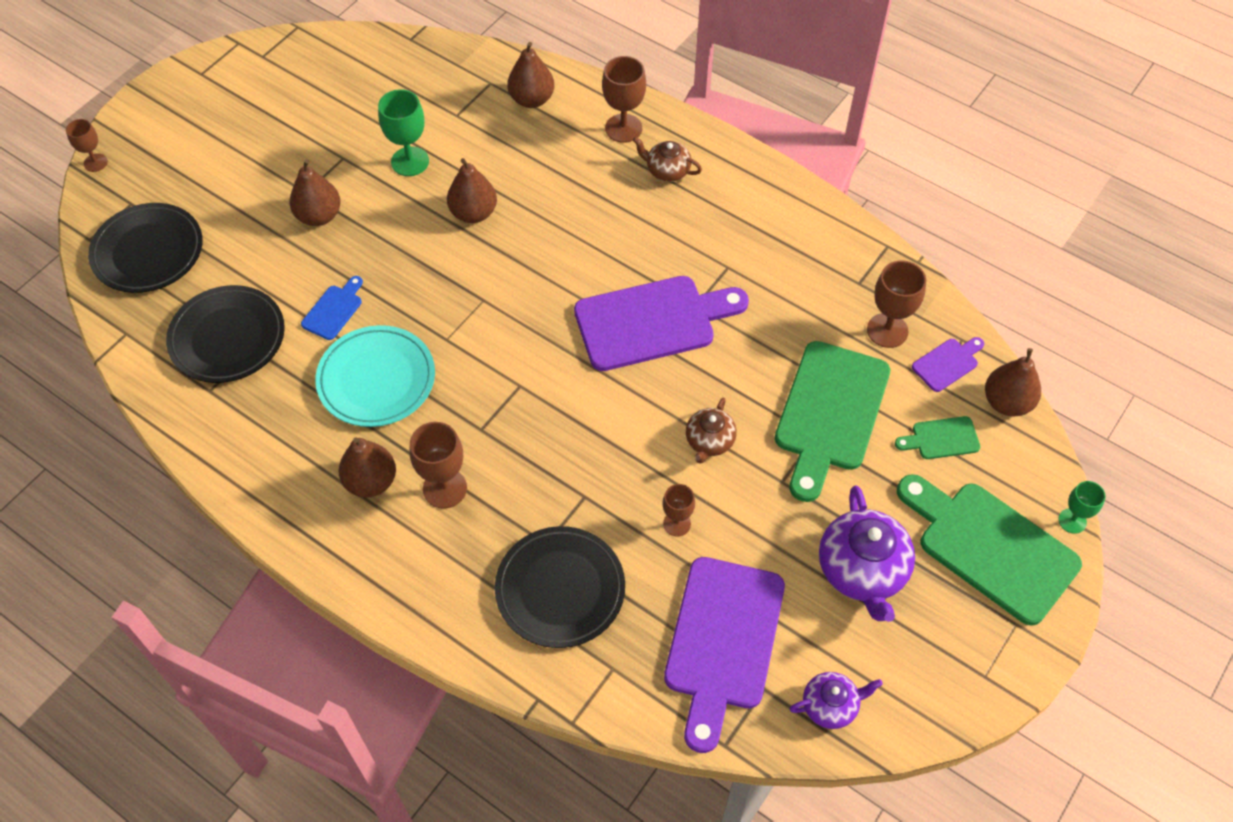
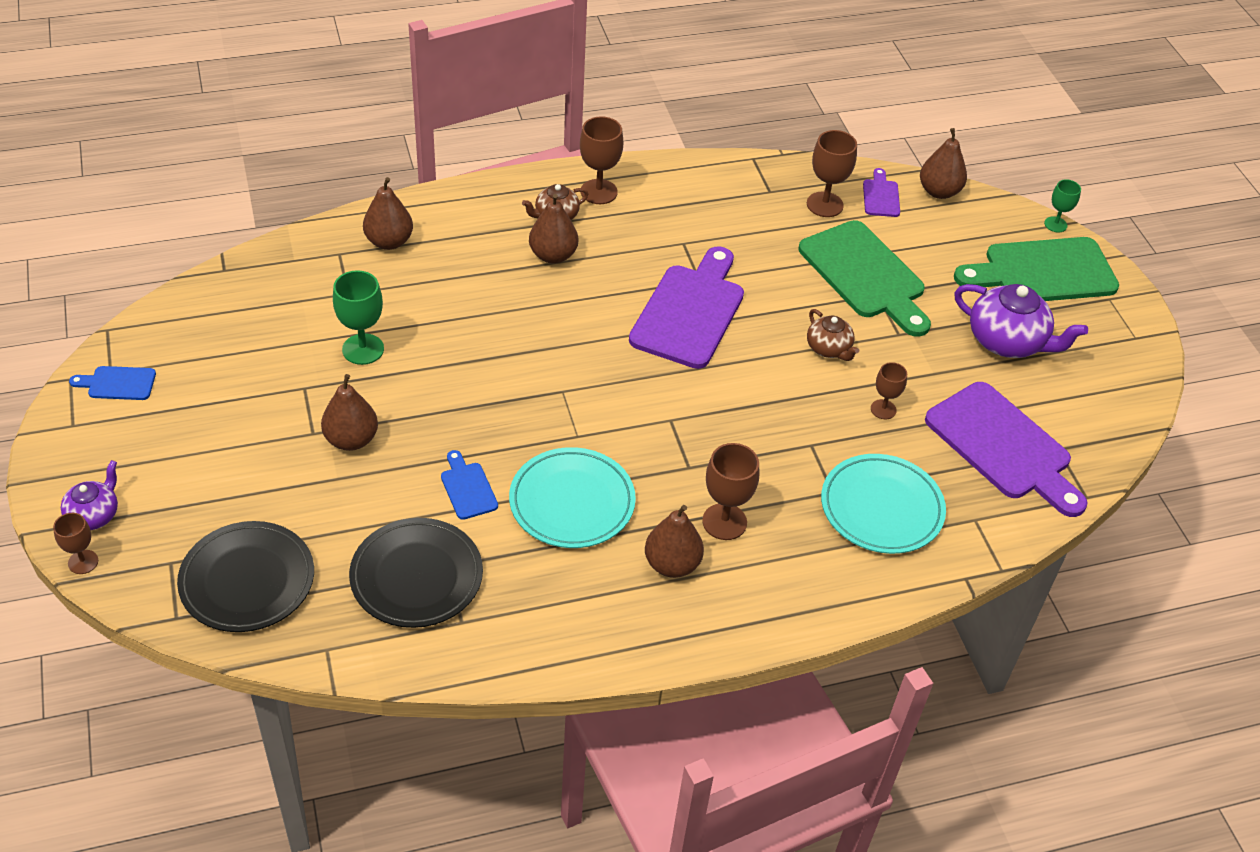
camera: 55 degrees left, 10 degrees down
brown pear [447,158,497,223] -> brown pear moved to [529,194,578,264]
black plate [495,526,625,648] -> turquoise plate [821,454,946,554]
brown goblet [602,56,646,143] -> brown goblet moved to [580,116,623,204]
purple teapot [790,672,883,729] -> purple teapot moved to [61,460,118,530]
green cutting board [895,416,980,459] -> none
none -> blue cutting board [69,366,156,400]

